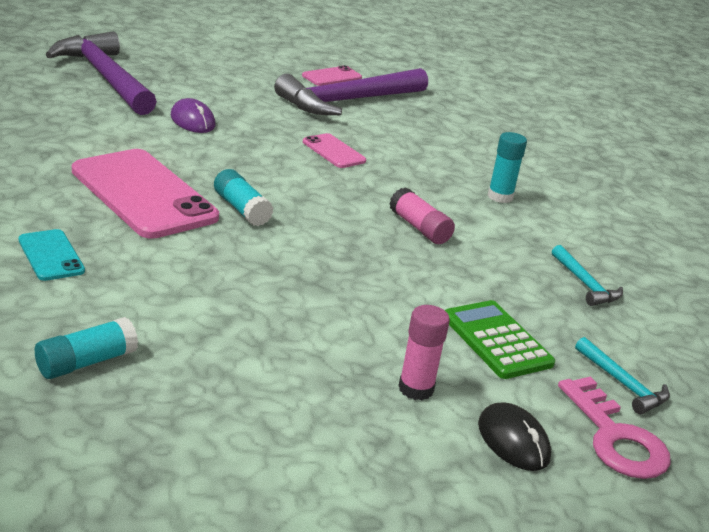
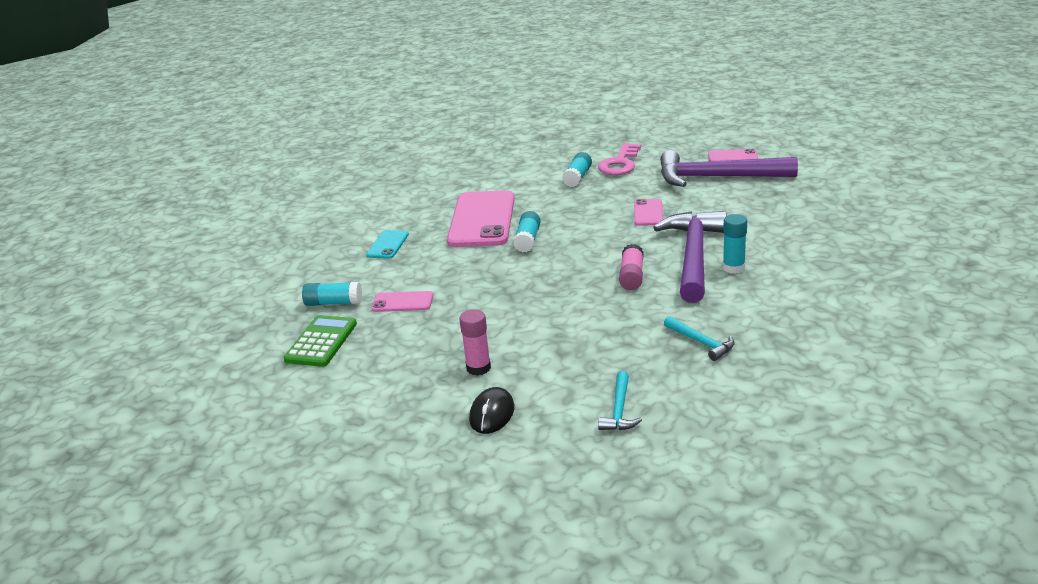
camera: 50 degrees right, 0 degrees up
purple hammer [46,31,157,115] -> purple hammer moved to [653,211,726,303]
purple mouse [171,98,215,133] -> turquoise glue stick [562,152,592,187]
green calculator [445,300,555,379] -> green calculator moved to [283,315,357,367]
turquoise hammer [552,245,623,306] -> turquoise hammer turned 60 degrees counterclockwise [664,316,735,361]
pink key [558,377,671,479] -> pink key moved to [598,143,641,175]
none -> pink phone [371,291,433,312]

